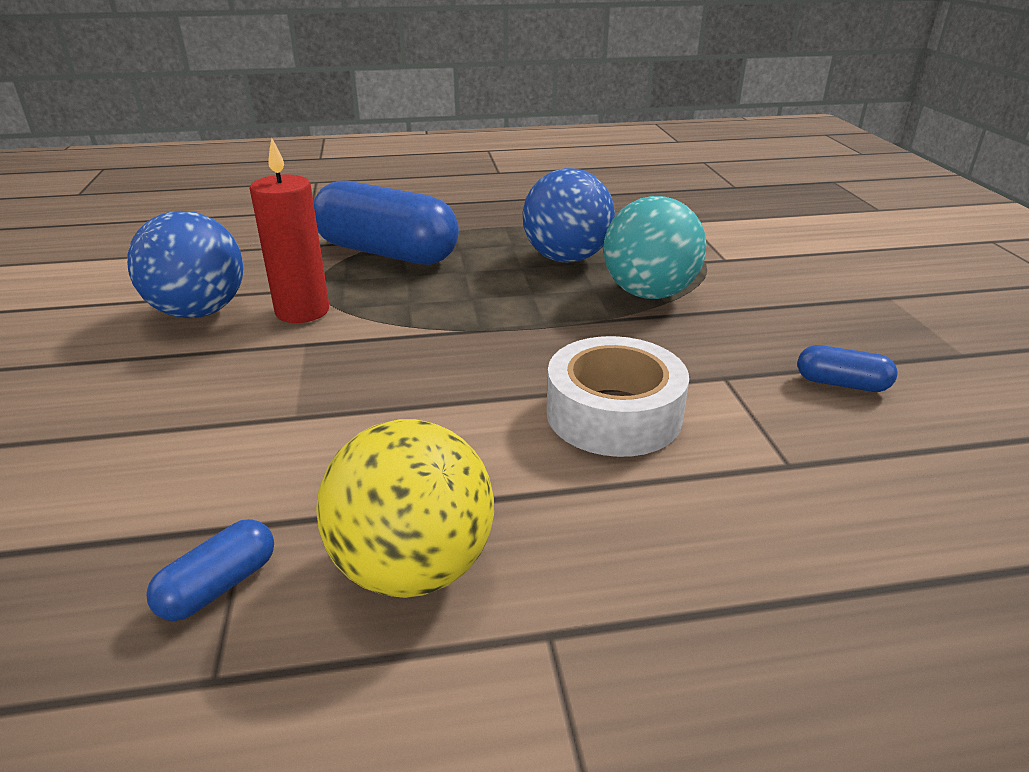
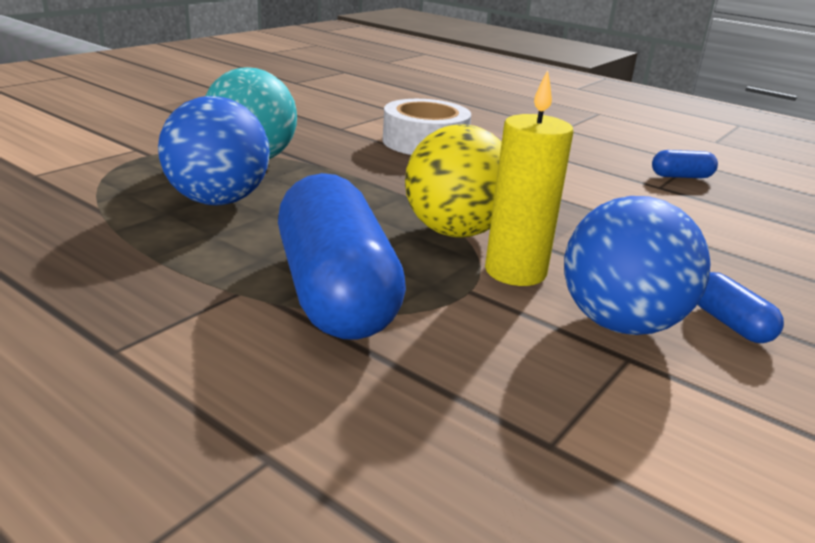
camera: 135 degrees left, 5 degrees down
red candle [250,137,329,323] -> yellow candle [485,70,574,286]
yellow ball [316,419,494,598] -> yellow ball moved to [405,125,502,238]
blue capsule [797,345,898,392] -> blue capsule moved to [698,272,784,343]

